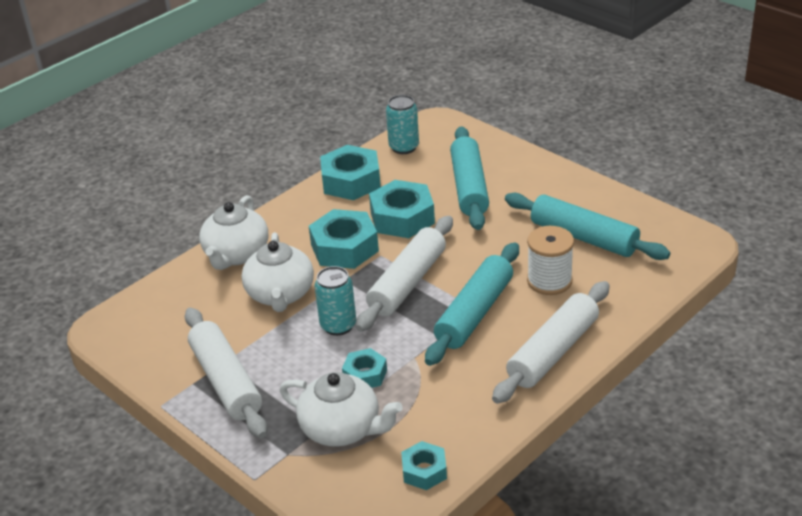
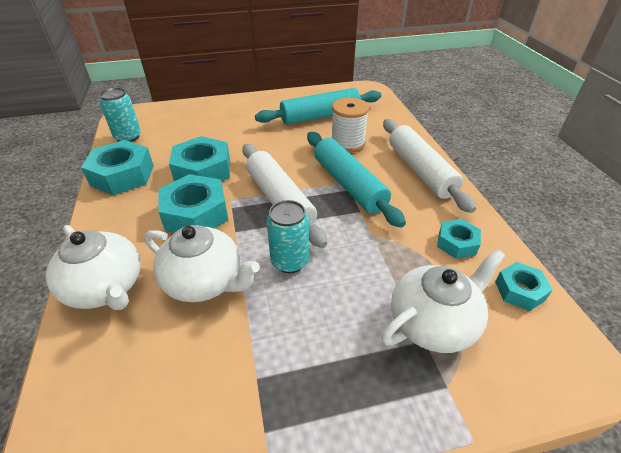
camera: 60 degrees left, 5 degrees up
white rolling pin [185,308,267,439] -> none
turquoise nut [342,348,387,388] -> turquoise nut moved to [437,219,481,259]
turquoise rolling pin [450,127,489,230] -> none

